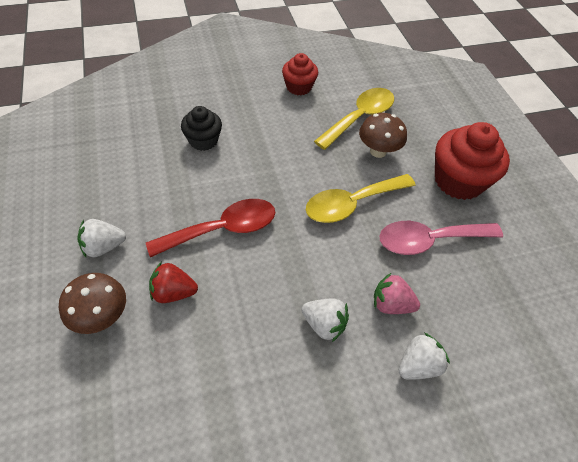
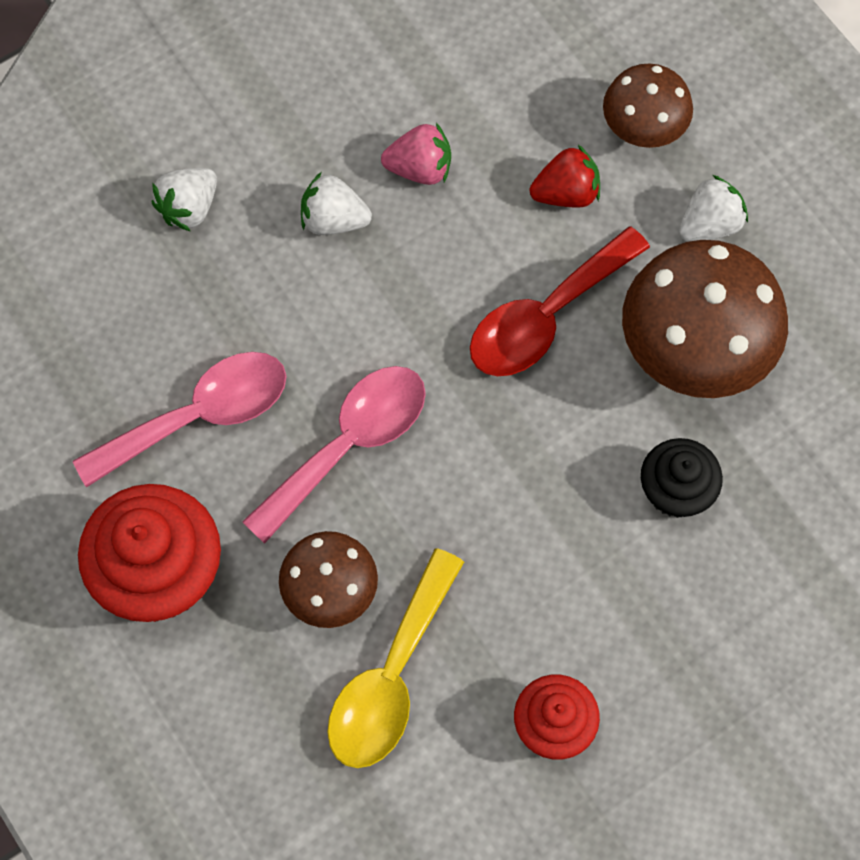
camera: 165 degrees right, 15 degrees up
yellow spoon [306,174,416,223] -> pink spoon [242,366,426,544]
pink strawberry [374,273,420,314] -> pink strawberry moved to [381,123,451,185]
none -> brown mushroom [622,240,788,398]

